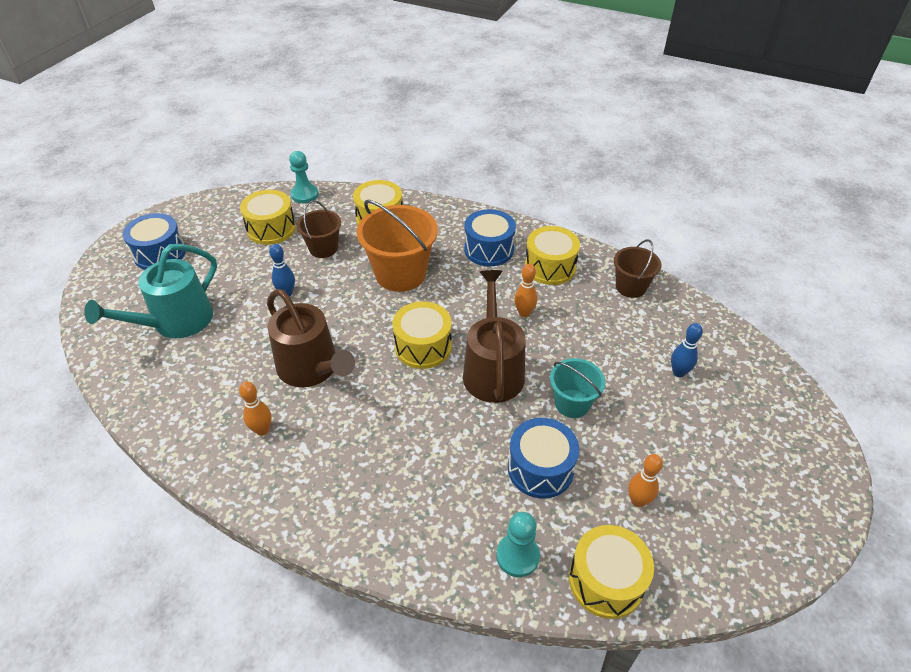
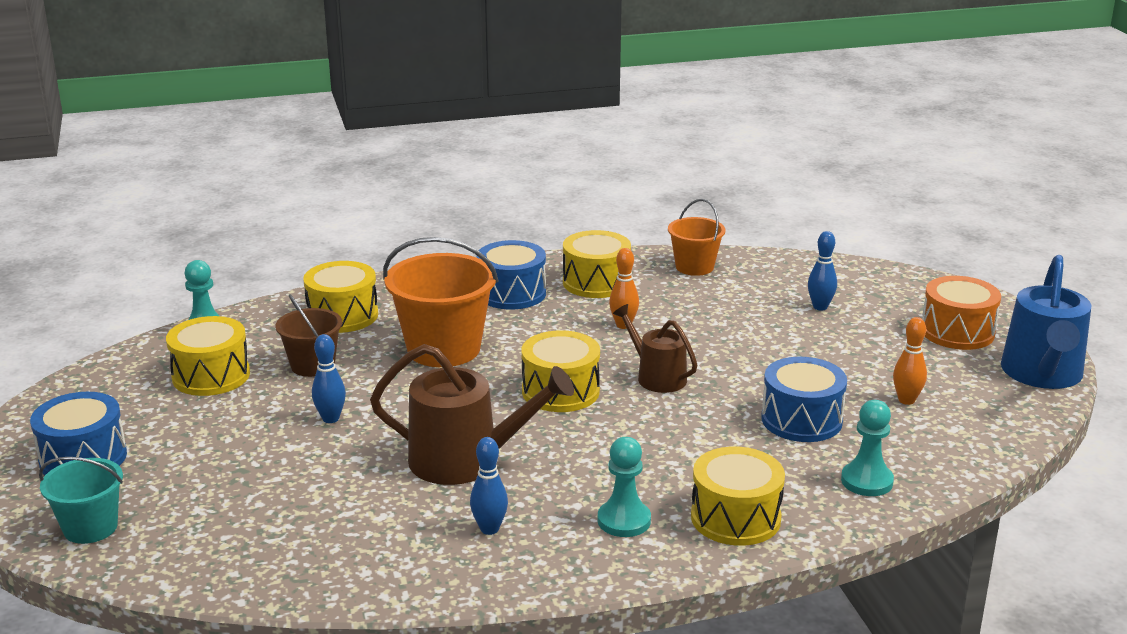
camera: 40 degrees left, 20 degrees down
turquoise watering can [84,244,217,338] -> none
orange bowling pin [239,381,272,436] -> blue bowling pin [470,437,508,535]
brown watering can [463,270,526,403] -> brown watering can [613,304,697,393], size x0.61
turquoise bucket [550,358,605,418] -> turquoise bucket moved to [39,457,123,544]
yellow drum [569,525,654,619] -> yellow drum moved to [691,447,785,546]
brown bucket [614,239,662,298] -> orange bucket [668,199,725,276]
none -> turquoise pawn [598,437,651,537]
none -> orange drum [922,276,1001,350]
none -> blue watering can [1001,255,1091,389]

